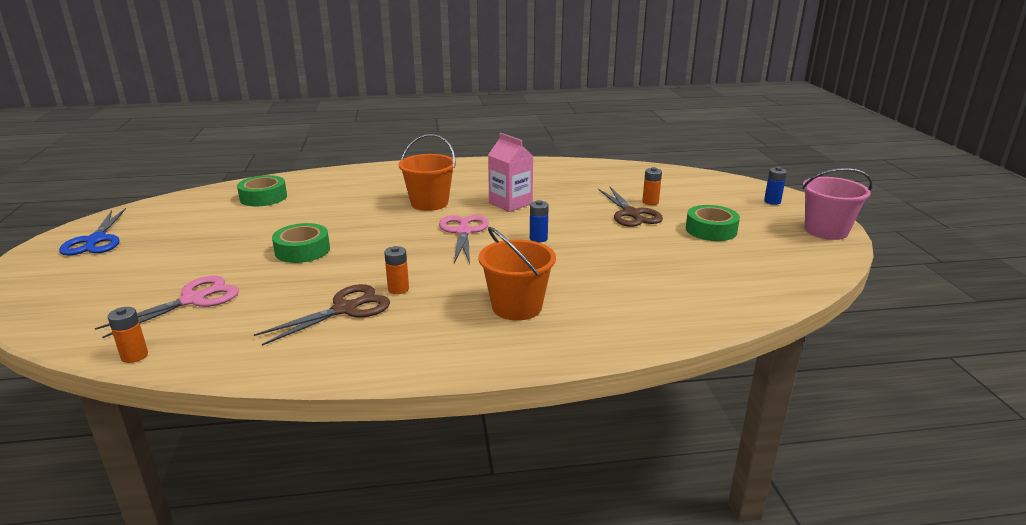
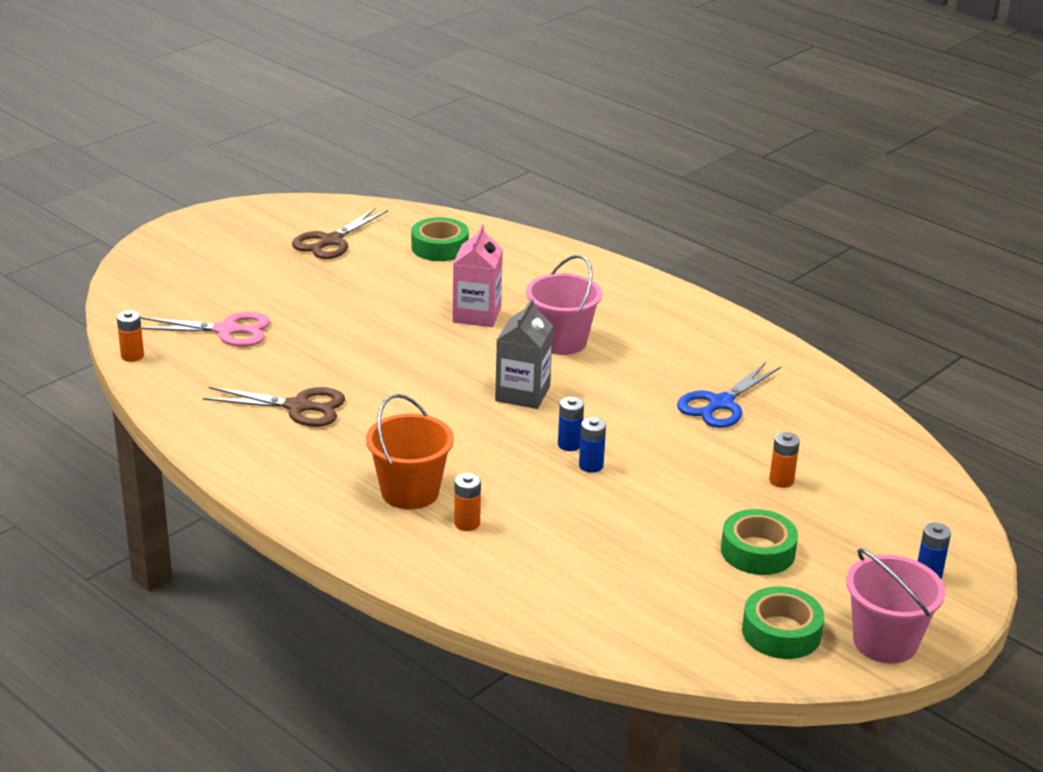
camera: 50 degrees right, 5 degrees up
blue scissors [59,208,126,256] -> blue scissors moved to [677,362,781,428]
green tape [272,223,330,263] -> green tape moved to [742,587,824,659]
orange battery [384,246,409,294] -> orange battery moved to [454,473,481,531]
orange bucket [399,134,456,211] -> pink bucket [526,255,602,355]
pink scissors [439,215,489,264] -> grey carton [495,298,553,409]
pink carton [488,133,533,212] -> pink carton moved to [453,224,503,327]
brown scissors [598,187,663,227] -> brown scissors moved to [292,207,388,259]
none -> blue battery [579,417,606,473]

